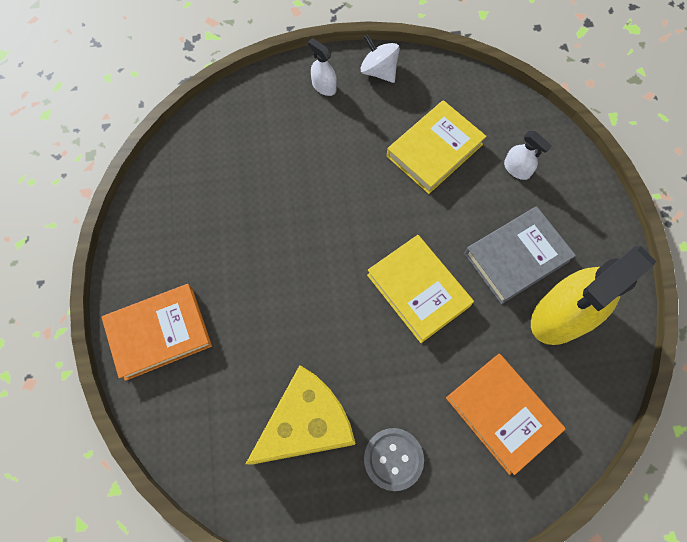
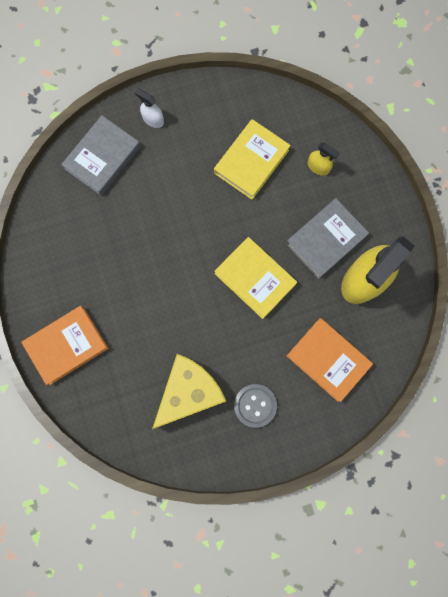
camera: 10 degrees left, 10 degrees up
white spinning top [361,34,400,83] -> none
white spray bottle [504,131,552,180] -> yellow spray bottle [308,143,340,176]
none -> grey book [61,115,141,196]

